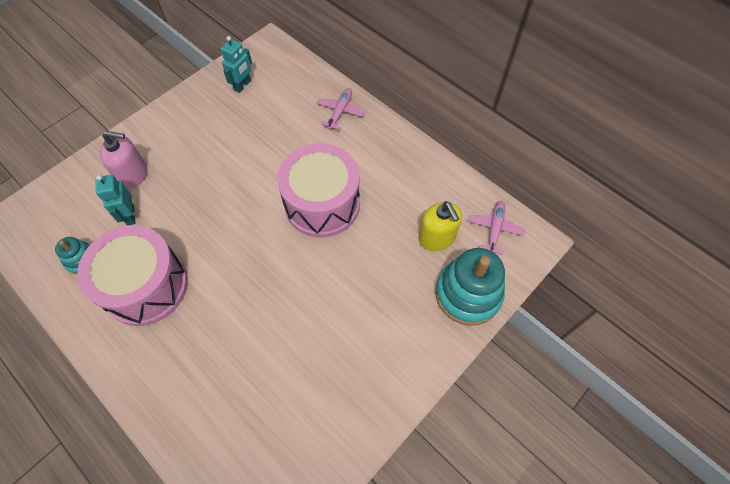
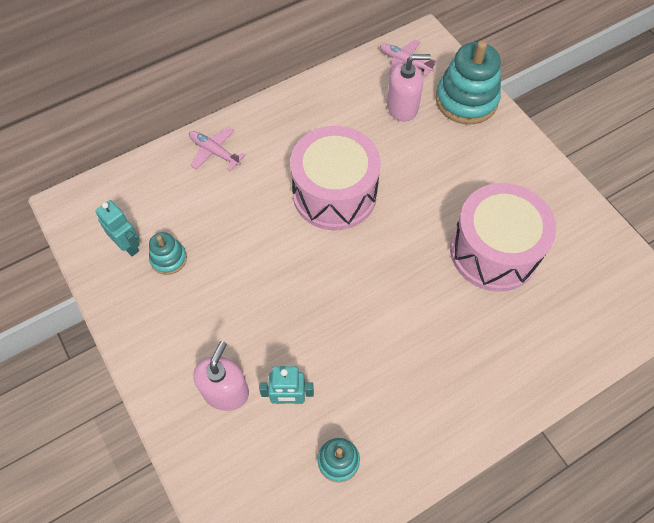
camera: 75 degrees left, 0 degrees up
pink drum [77,225,188,326] -> pink drum moved to [450,183,556,292]
yellow soap dispenser [419,201,462,251] -> pink soap dispenser [387,54,431,121]
none -> turquoise stacking toy [149,232,187,275]

